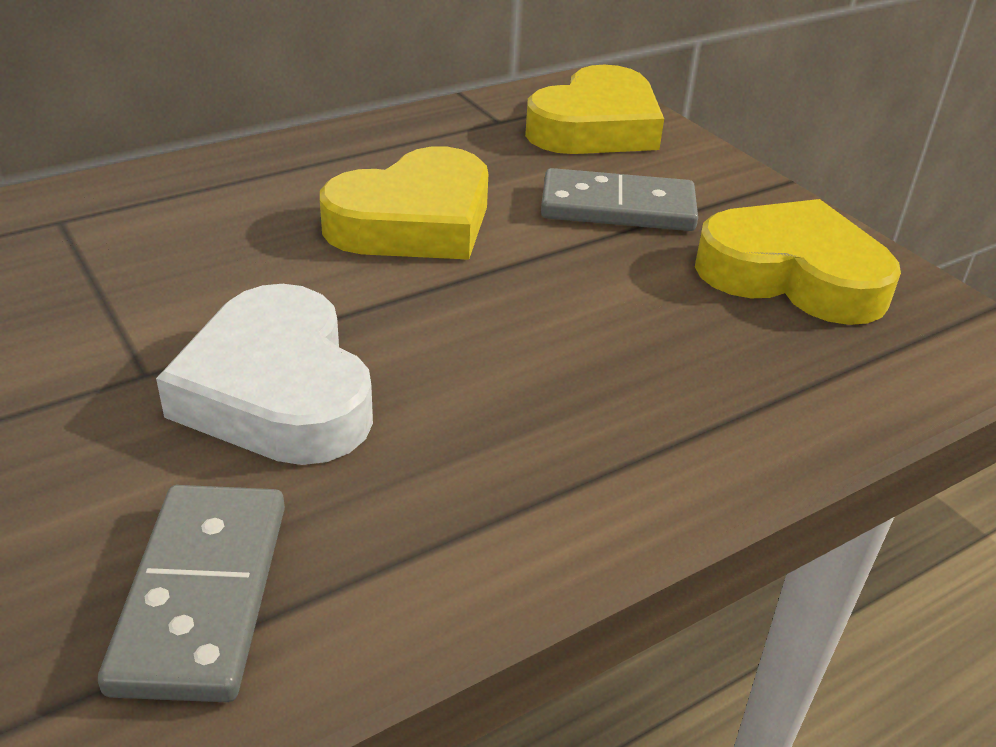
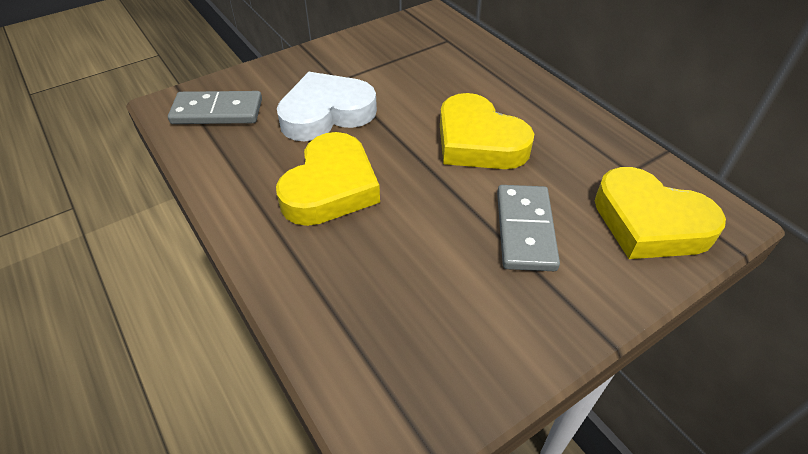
camera: 90 degrees right, 10 degrees up
yellow heart [695,199,901,325] -> yellow heart moved to [276,132,380,226]

